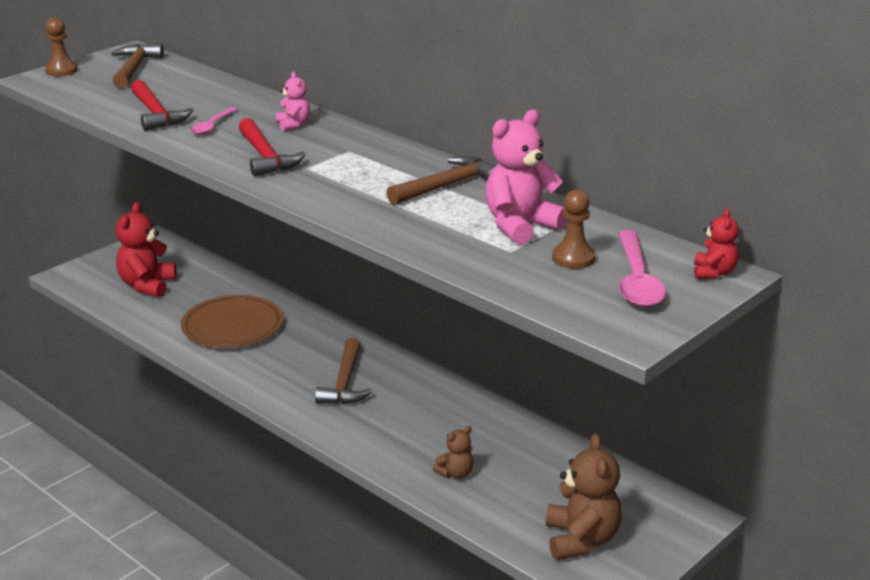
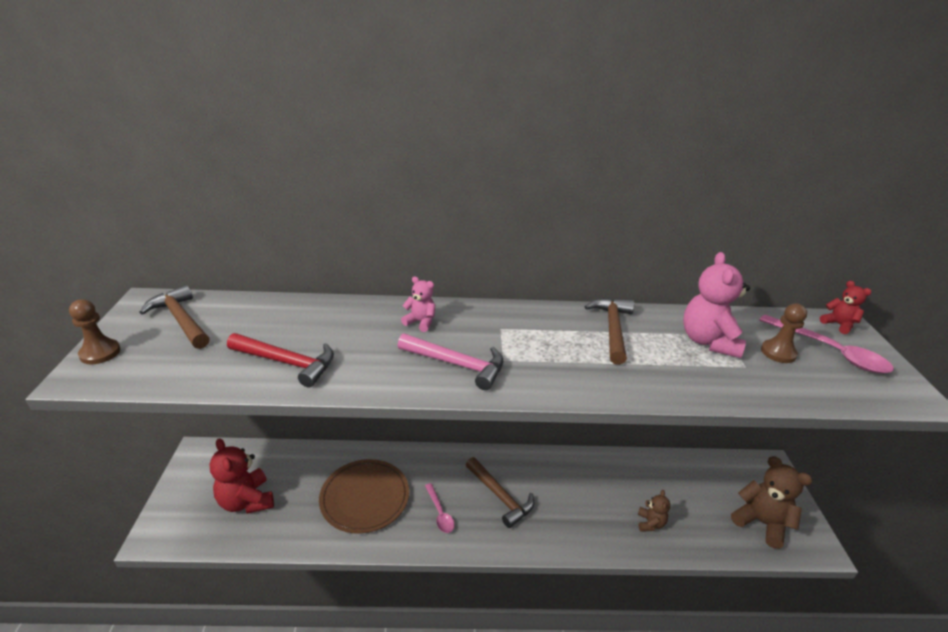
camera: 45 degrees left, 5 degrees up
pink spoon [190,107,238,135] -> pink spoon moved to [425,483,455,533]
red hammer [238,118,306,177] -> pink hammer [398,333,503,390]

